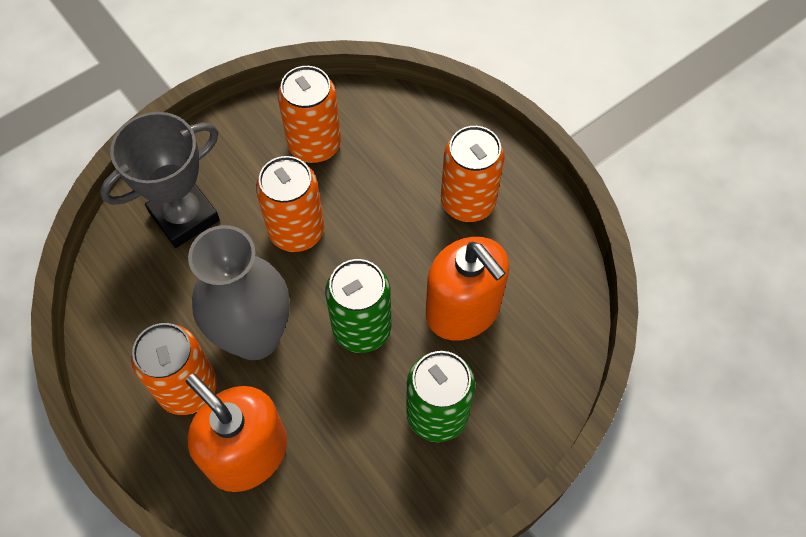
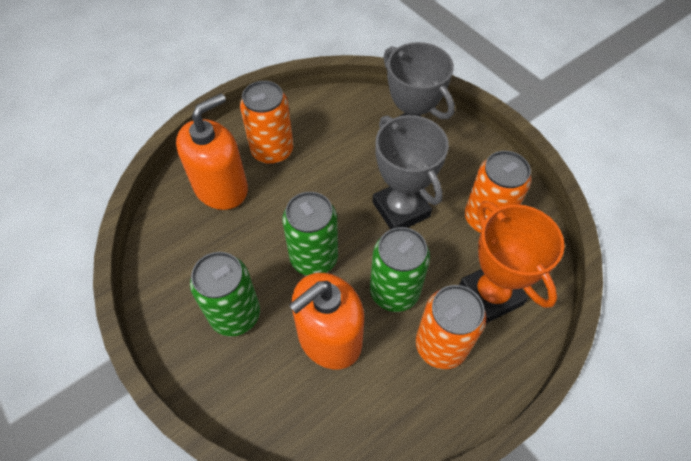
camera: 90 degrees right, 5 degrees down
grey vase [188,225,290,360] -> none
orange can [256,156,324,252] -> grey trophy [372,115,449,229]
none -> green can [370,227,430,312]
none -> orange trophy [459,201,565,323]

